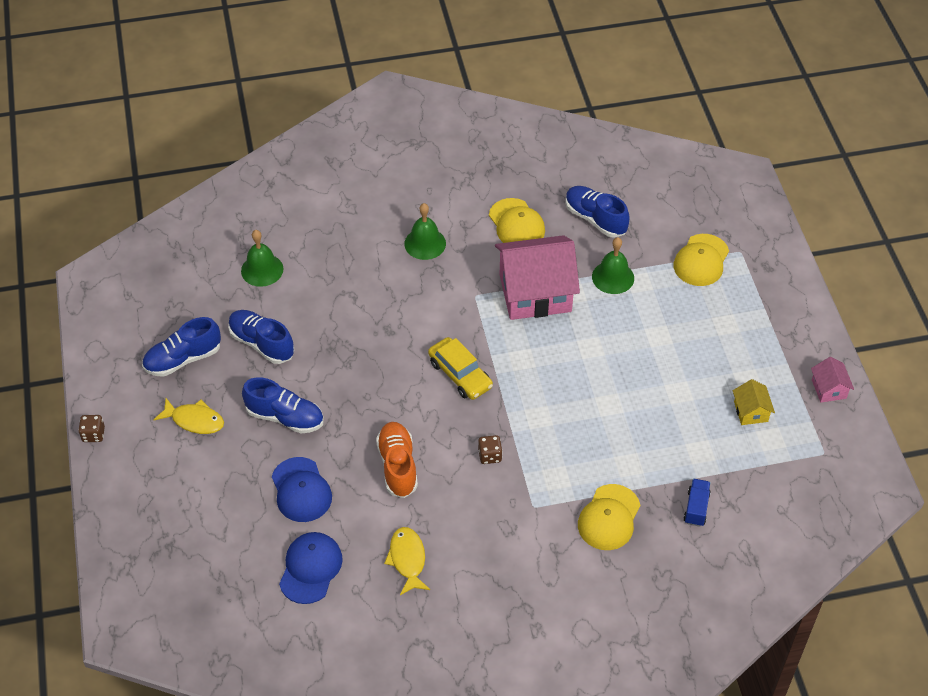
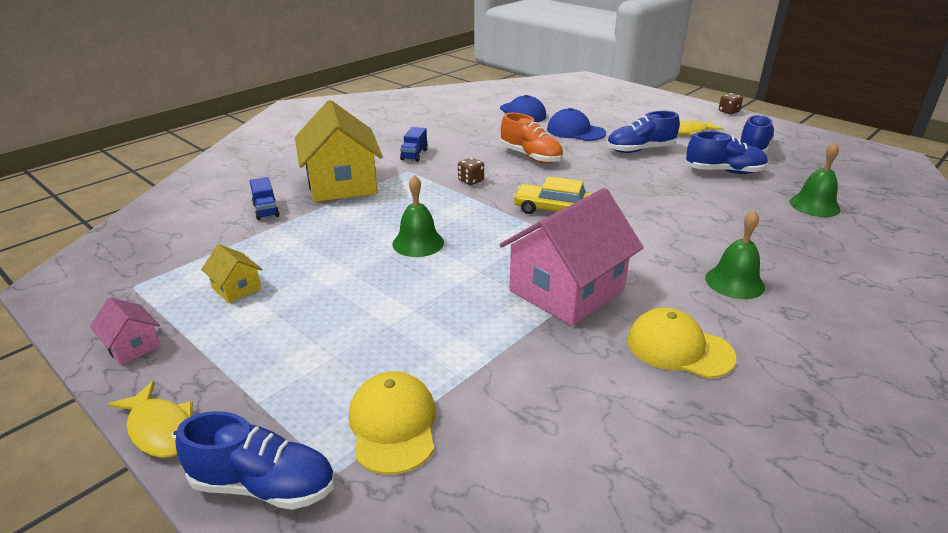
camera: 145 degrees right, 20 degrees down
yellow fish [384,527,430,595] -> yellow fish moved to [108,381,193,458]
blue shoe [565,186,629,238] -> blue shoe moved to [175,411,335,510]
yellow cap [578,484,640,550] -> yellow house [295,100,383,202]
green bell [592,237,634,294] -> green bell moved to [392,175,444,257]
none -> blue truck [400,127,427,162]

